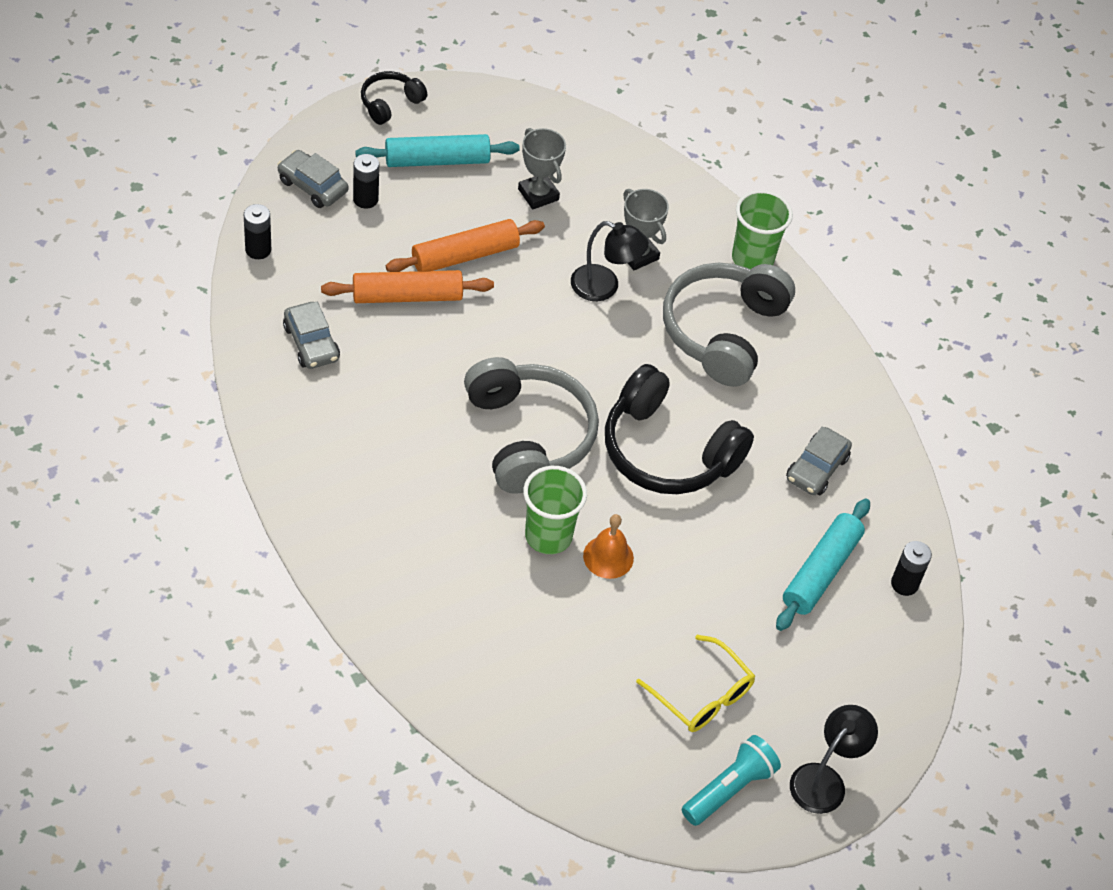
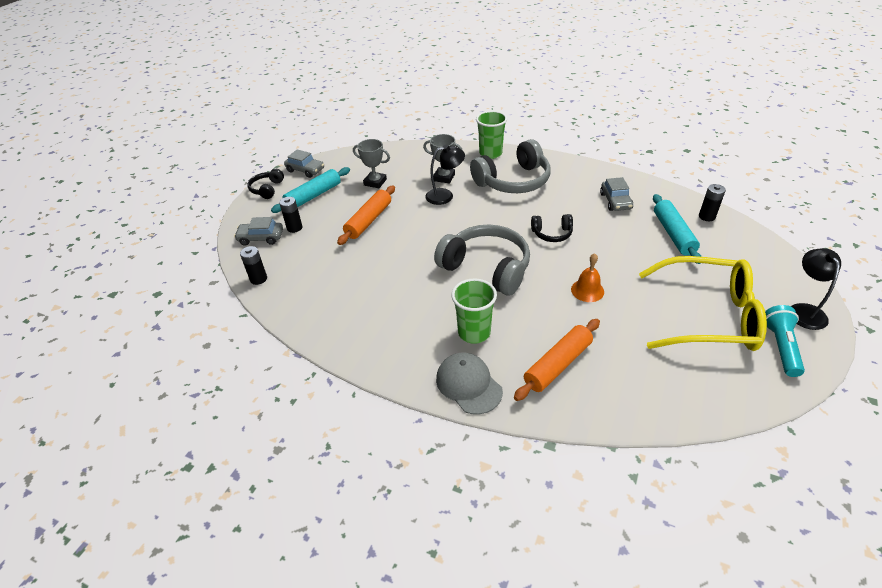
camera: 30 degrees left, 10 degrees down
grey car [283,302,340,369] -> grey car moved to [284,149,324,178]
orange rolling pin [321,270,494,303] -> orange rolling pin moved to [514,319,600,401]
green cup [523,466,587,554] -> green cup moved to [451,279,497,344]
black headphones [605,364,754,494] -> black headphones [531,214,573,242], size x0.50
yellow glasses [636,635,755,732] -> yellow glasses [639,256,767,351], size x1.86
grey headphones [663,263,795,387] -> grey headphones turned 105 degrees counterclockwise [470,139,551,193]
none -> grey cap [436,353,503,415]

